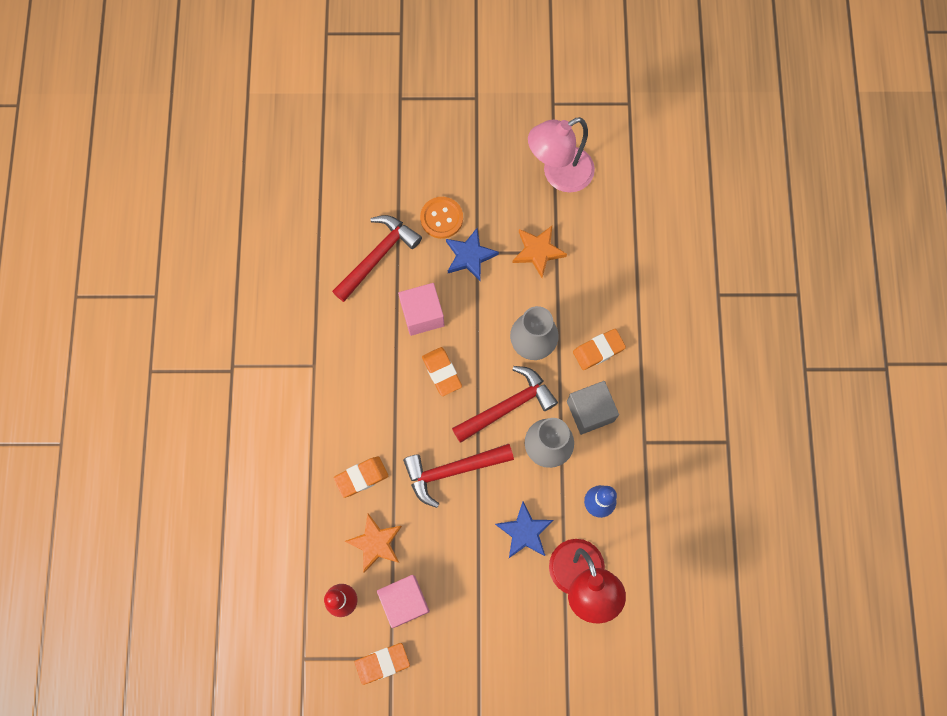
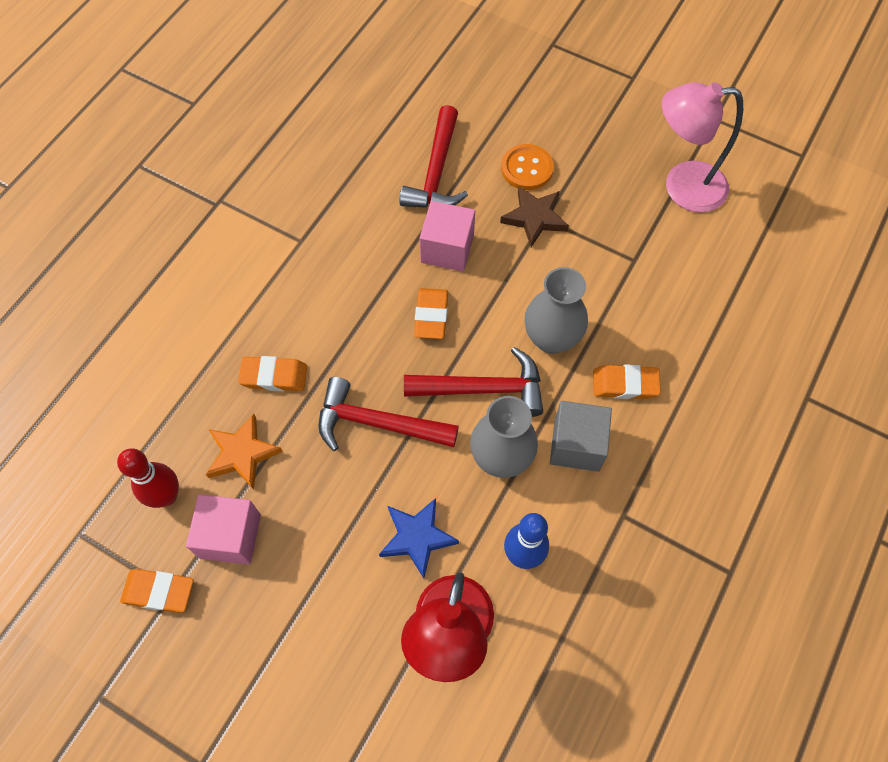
camera: 30 degrees right, 10 degrees down
red hammer [332,215,422,302] -> red hammer turned 120 degrees clockwise [399,105,468,208]
blue star [446,228,499,281] -> brown star [500,186,569,247]
orange star [513,226,567,278] -> none

